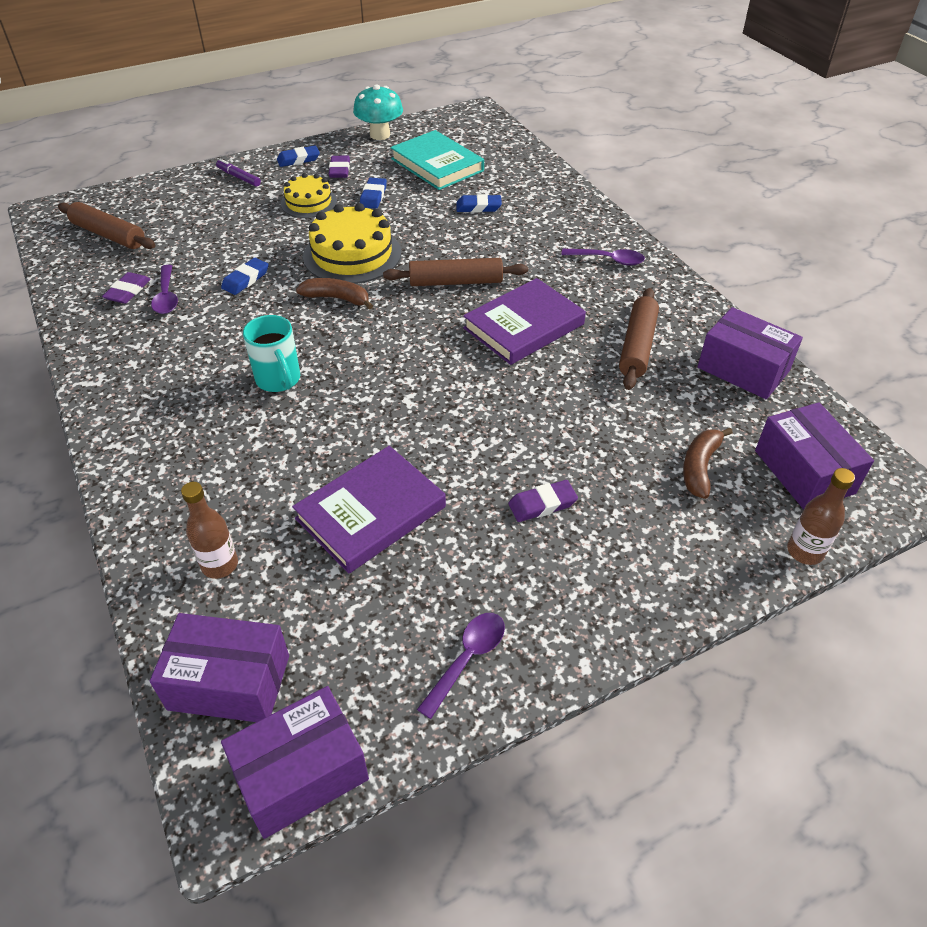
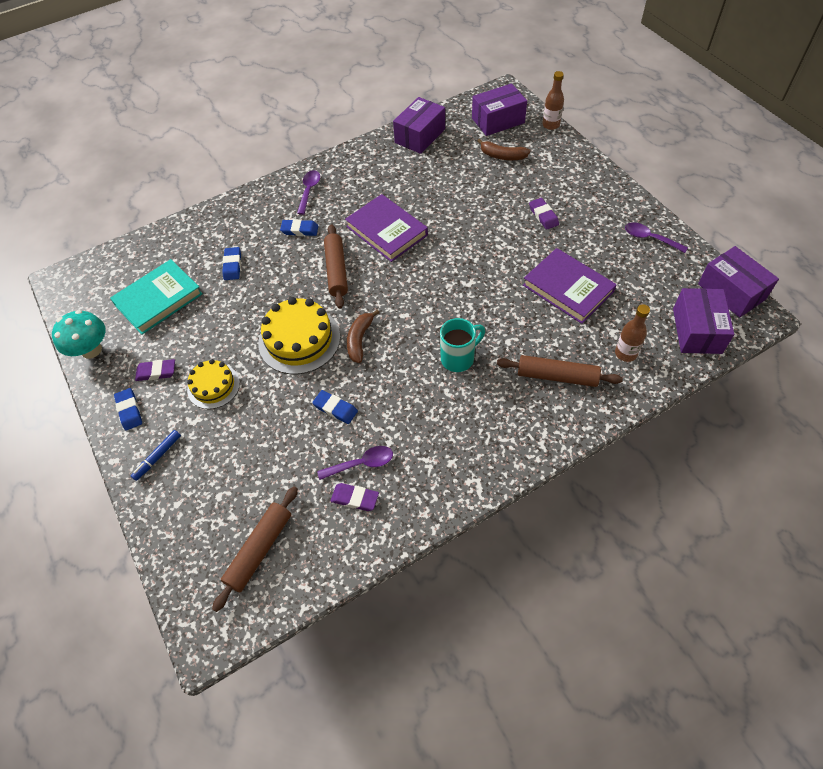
camera: 90 degrees left, 10 degrees up
purple marker [216,159,261,187] -> blue marker [131,430,181,481]
blue eraser [360,178,387,209] -> blue eraser moved to [280,219,318,236]
brown rolling pin [619,288,659,390] -> brown rolling pin moved to [497,355,623,387]

